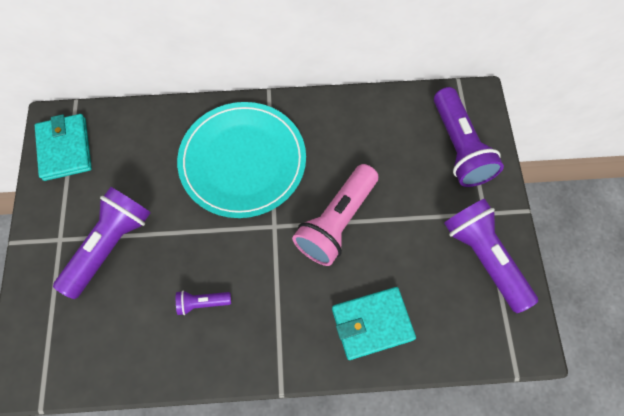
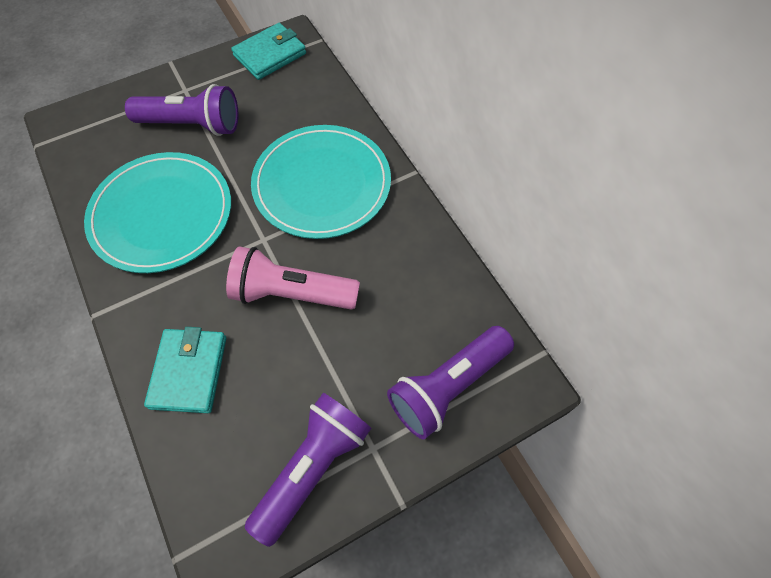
camera: 65 degrees right, 5 degrees down
purple flashlight [176,290,231,315] -> turquoise plate [84,152,231,273]
turquoise wallet [332,287,416,360] -> turquoise wallet turned 45 degrees clockwise [144,327,226,413]

